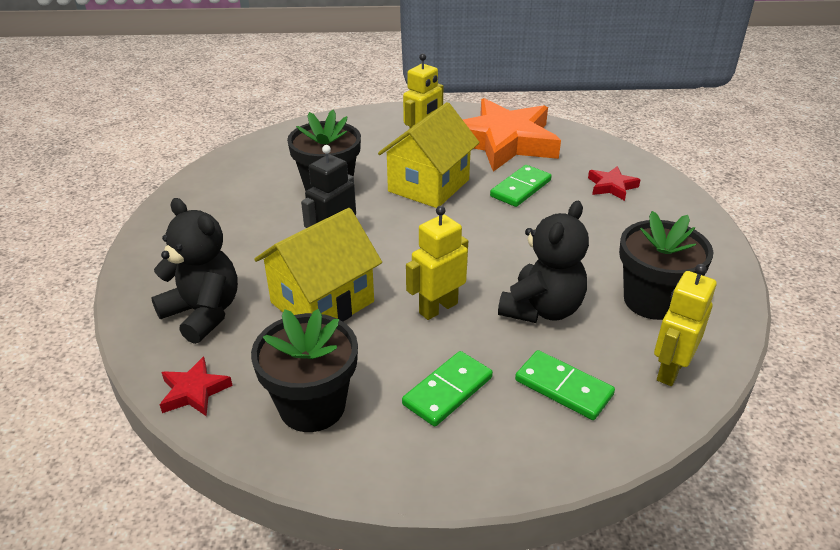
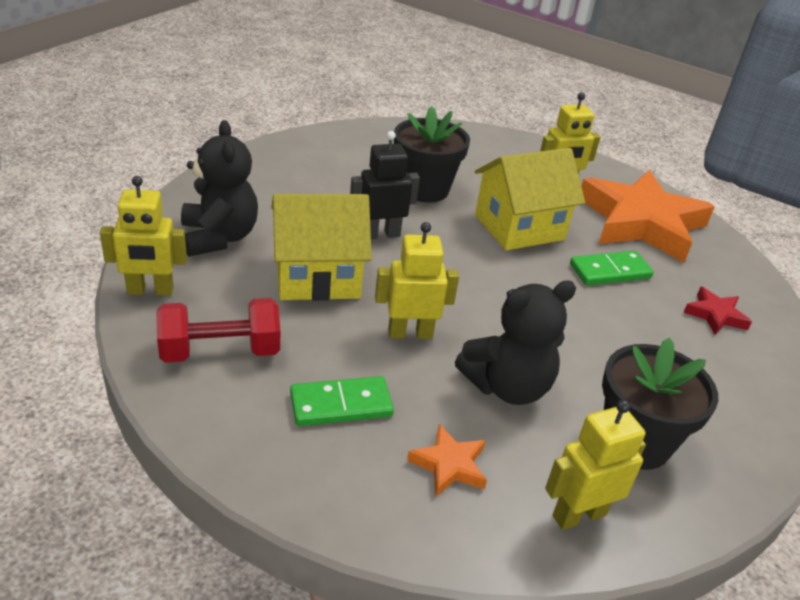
camera: 30 degrees right, 0 degrees up
red star [160,357,233,416] -> yellow robot [100,176,187,296]
black flower pot [251,309,358,432] -> red dumbbell [156,298,280,363]
green domino [515,350,615,420] -> orange star [407,424,487,496]

